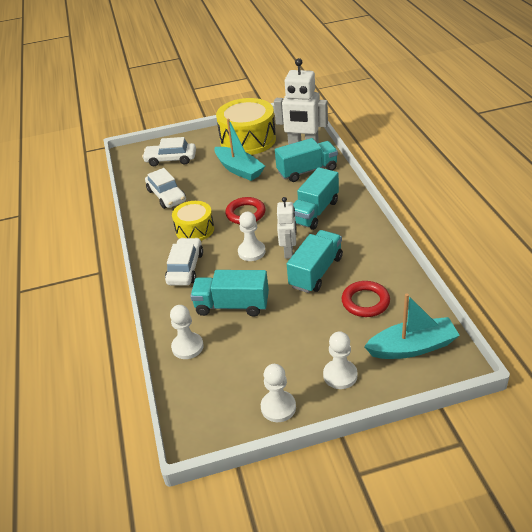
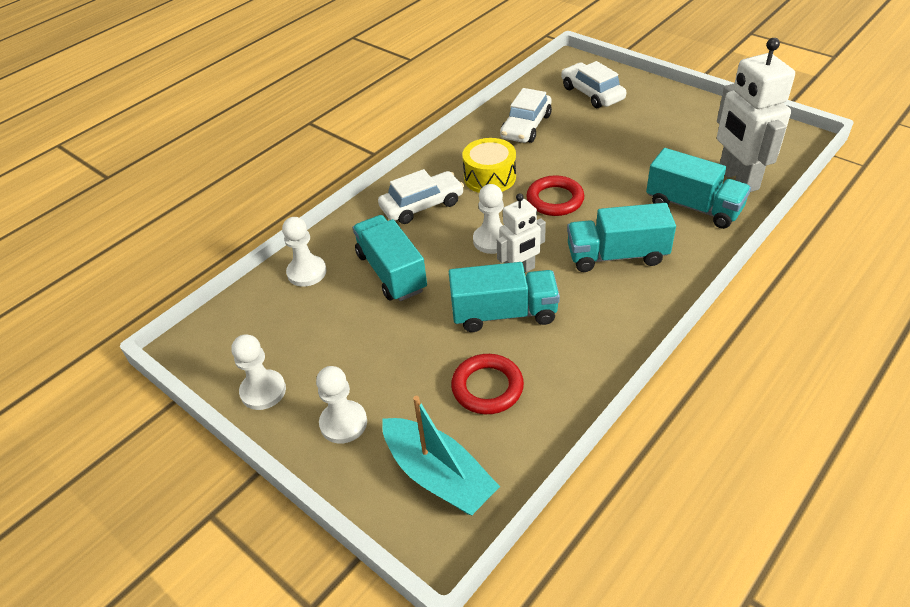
camera: 55 degrees right, 5 degrees up
turquoise boat [214,118,265,181] -> none
yellow drum [216,98,276,155] -> none

